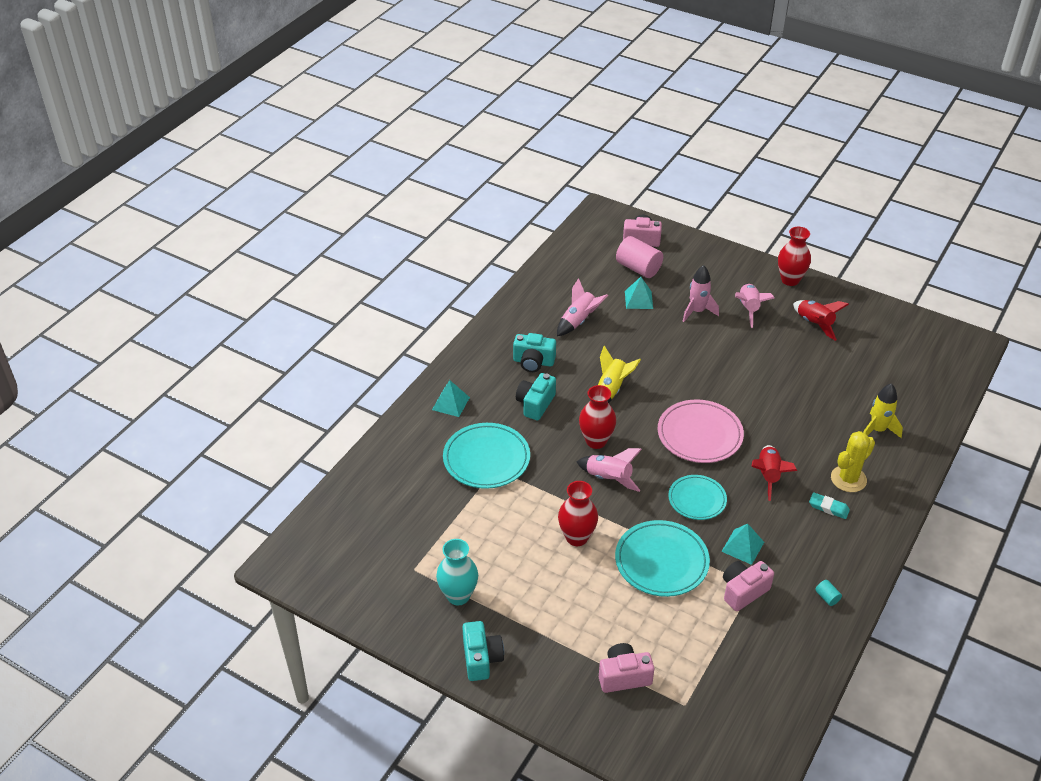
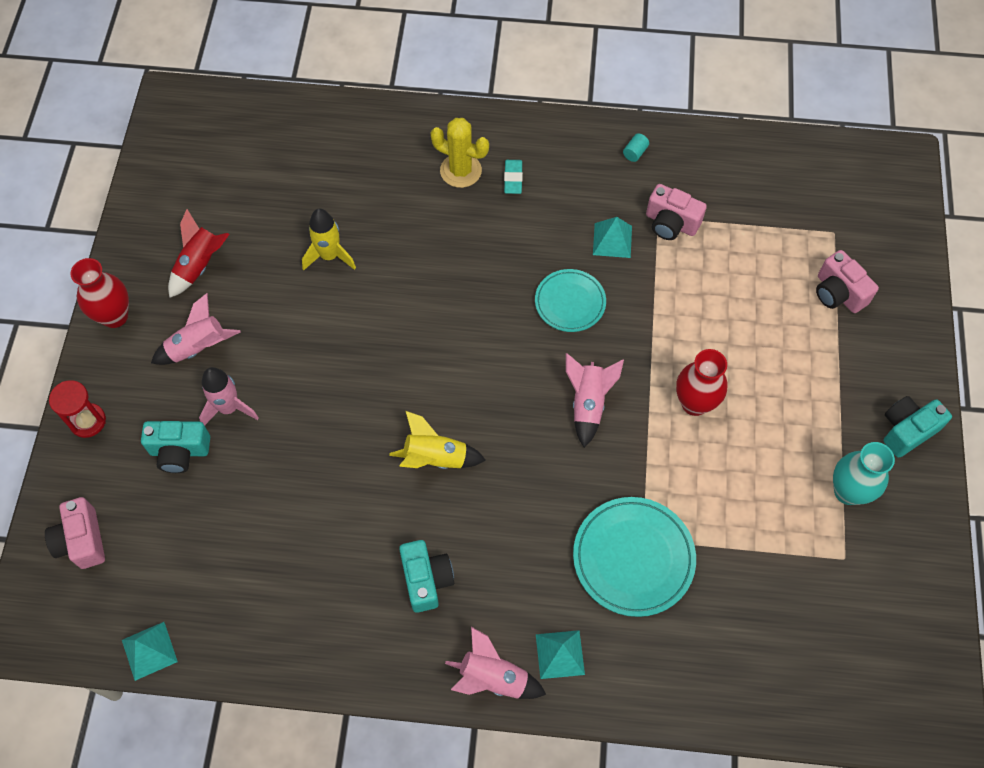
camera: 115 degrees left, 20 degrees up
turquoise camera [516,373,556,420] -> turquoise camera moved to [141,421,210,473]
pink rocket [557,278,608,336] -> pink rocket moved to [445,627,546,699]
red vase [579,385,616,449] -> none
turquoise plate [615,520,710,597] -> none
pink cylinder [616,236,663,278] -> none
turquoise pyramid [625,277,653,309] -> turquoise pyramid moved to [122,622,178,681]
pink plate [658,399,744,463] -> none
red rocket [751,445,797,501] -> none
yellow rocket [863,383,903,438] -> yellow rocket moved to [302,209,356,270]
none -> red hourglass [49,380,106,438]

